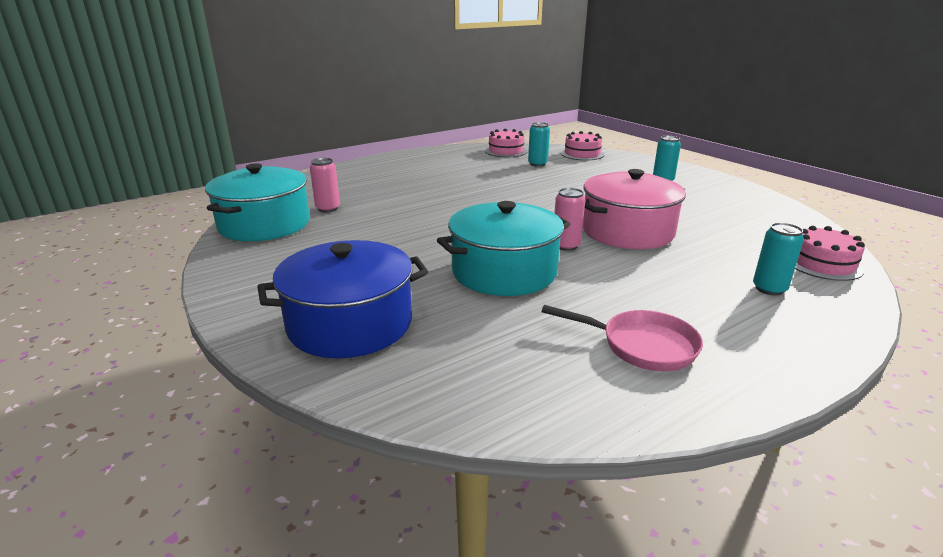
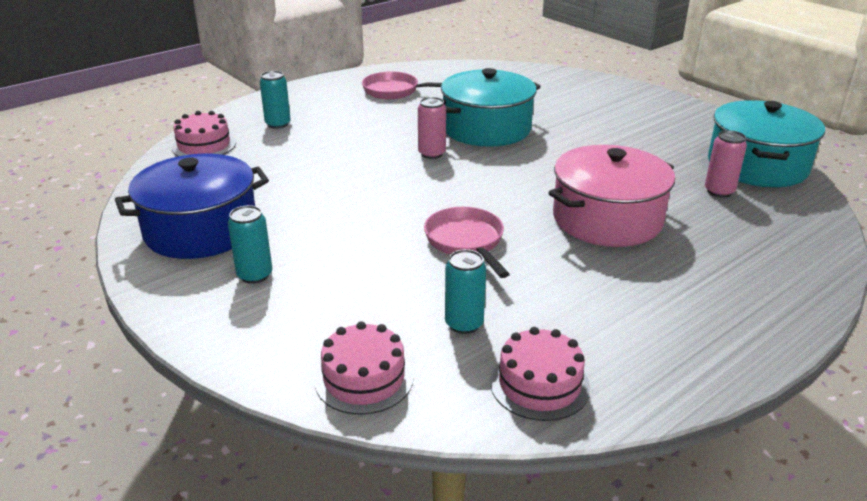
camera: 175 degrees right, 5 degrees up
blue pot [257,240,428,358] -> blue pot moved to [115,154,269,259]
pink pot [583,169,686,249] -> pink pot moved to [549,145,675,247]
none -> pink pan [424,207,509,278]

